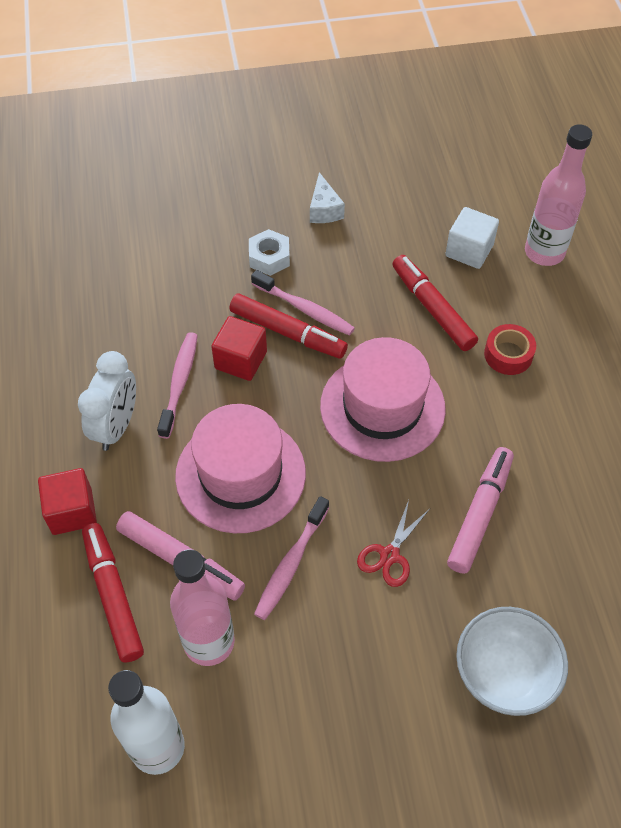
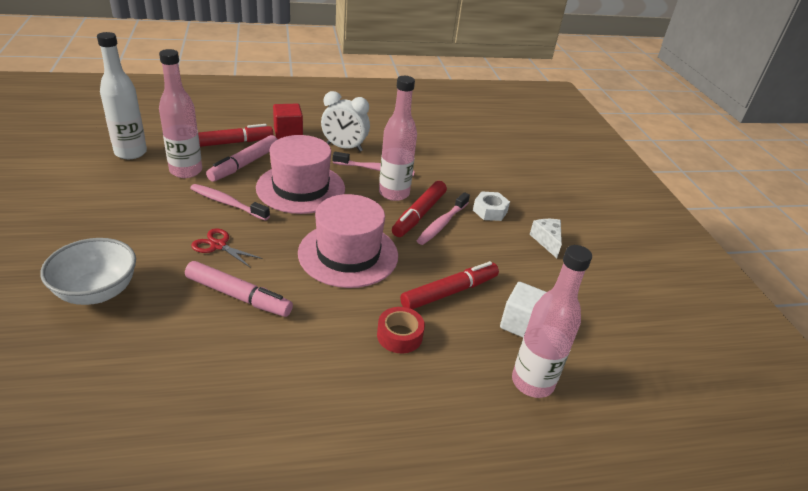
camera: 85 degrees right, 20 degrees down
red cube [211,316,267,381] -> pink bottle [379,76,417,201]
white cheese [310,172,345,223] -> white cheese turned 90 degrees clockwise [530,219,562,258]

